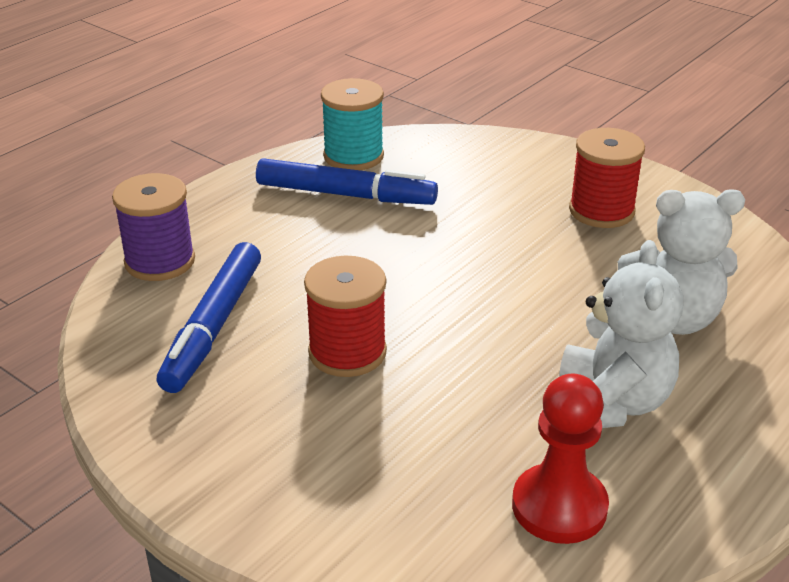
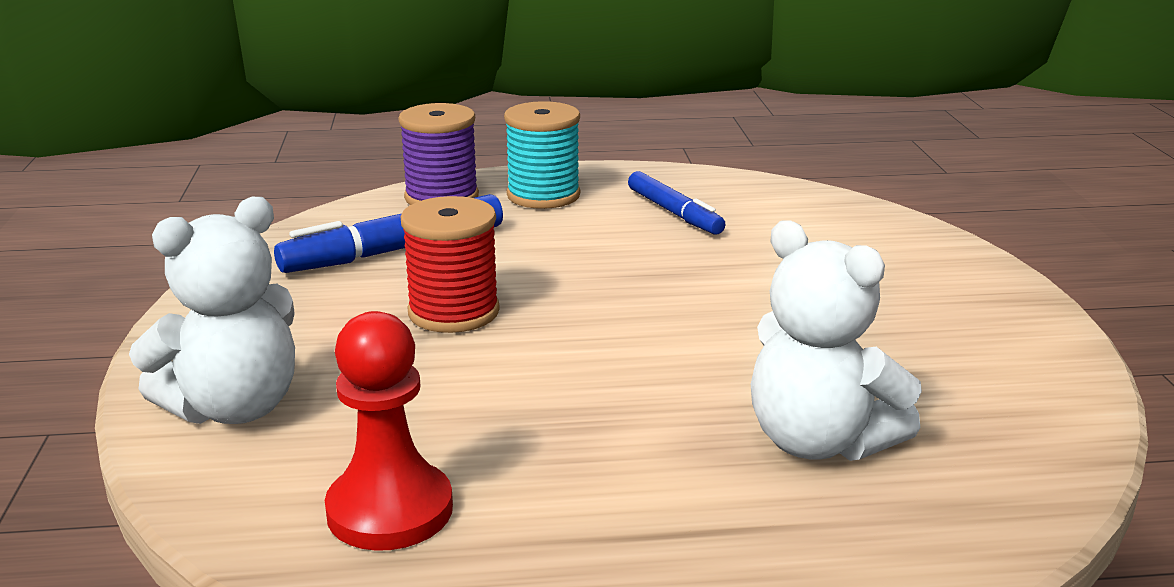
camera: 45 degrees right, 10 degrees down
blue marker [256,158,438,205] -> blue marker [628,171,726,234], size x0.66
turquoise spool [321,78,384,170] -> turquoise spool moved to [504,101,580,209]
white teddy bear [560,240,683,428] -> white teddy bear moved to [129,197,295,424]
red spool [569,128,645,228] -> none

